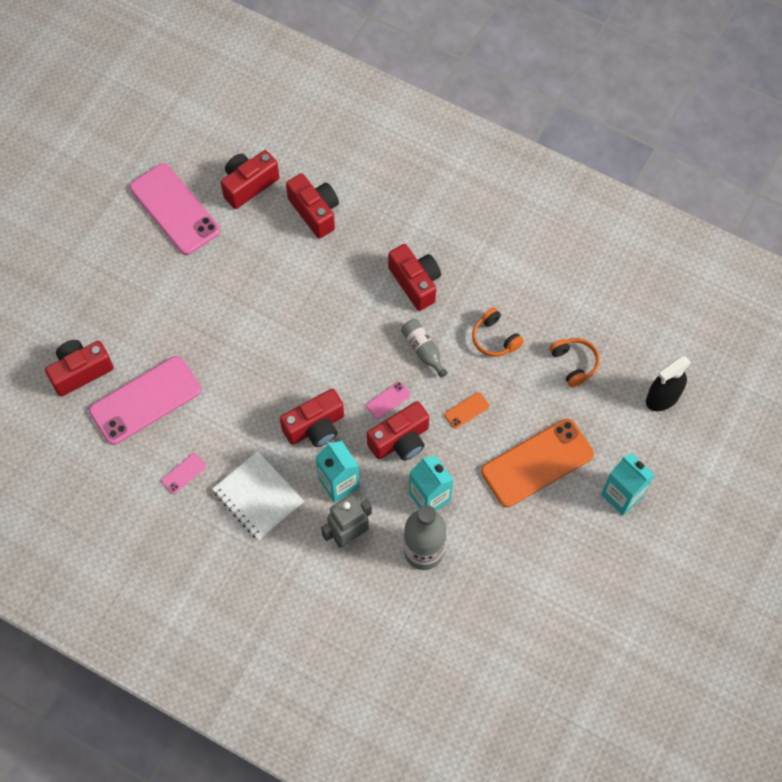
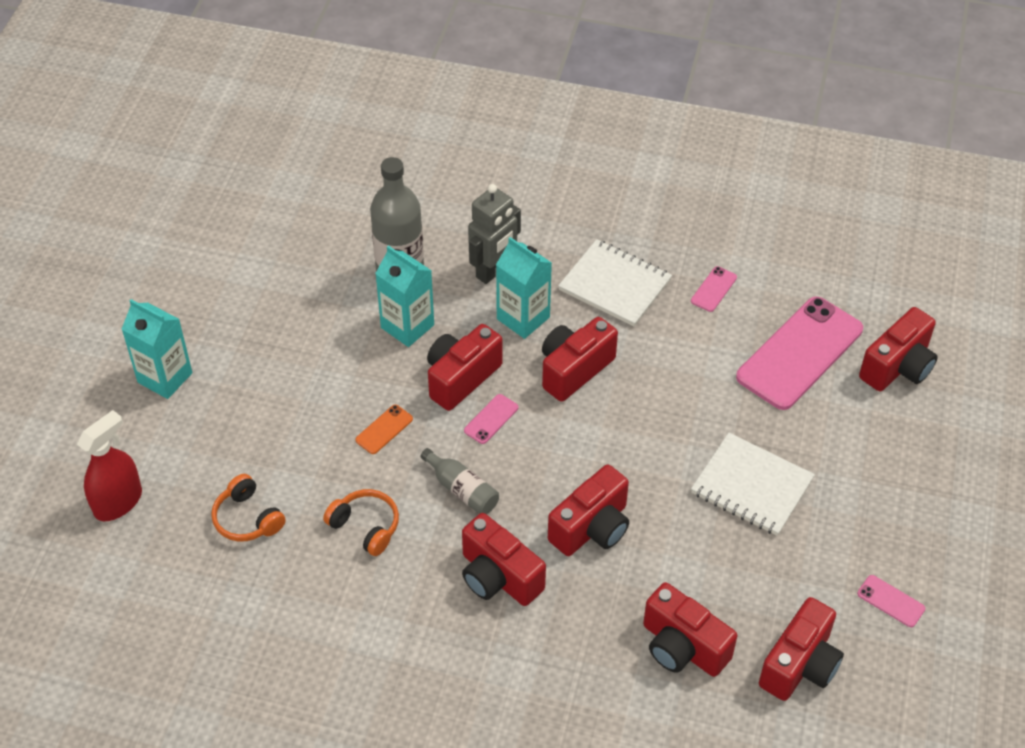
camera: 165 degrees right, 15 degrees down
pink phone [130,163,220,255] -> pink phone [857,575,925,627], size x0.41
orange phone [481,419,594,507] -> none
black spray bottle [646,356,691,411] -> red spray bottle [77,410,142,521]
none -> red camera [548,464,629,556]
none -> white notebook [691,433,815,536]

